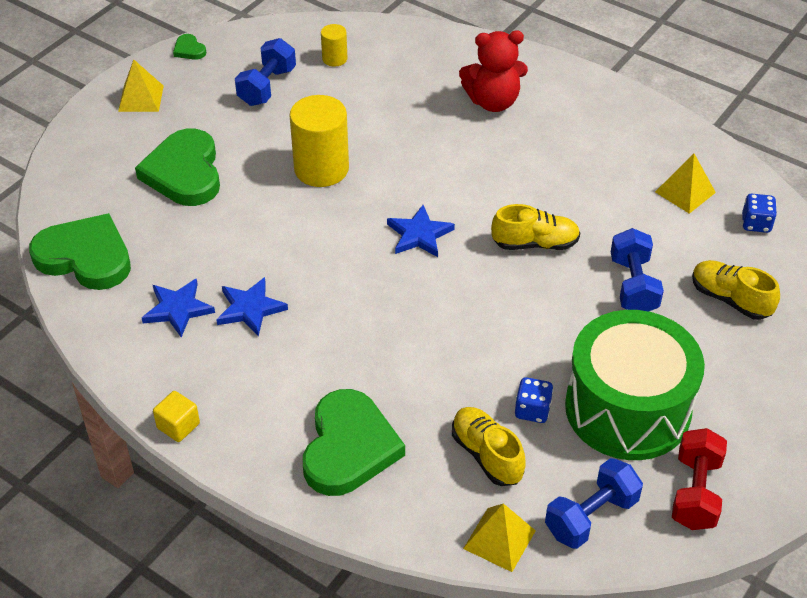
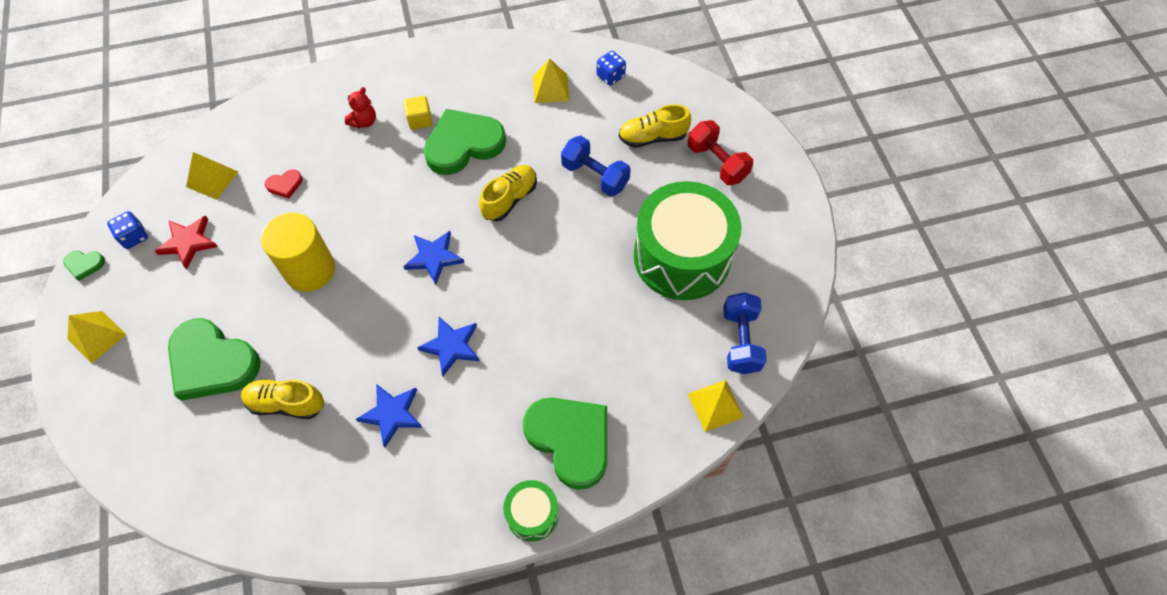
camera: 50 degrees left, 15 degrees up
green heart [29,213,131,290] -> green heart moved to [423,109,506,175]
blue star [142,278,215,337] -> blue star moved to [417,317,479,376]
yellow cube [153,391,200,442] -> yellow cube moved to [404,96,432,130]
blue dumbbell [235,38,296,106] -> red star [154,216,218,269]
yellow cylinder [321,24,347,67] -> yellow pyramid [186,152,238,200]
yellow shoe [452,407,526,486] -> yellow shoe moved to [241,379,324,419]
red teddy bear [459,30,528,112] -> red teddy bear [345,87,376,128], size x0.55
blue dice [515,377,553,423] -> blue dice moved to [107,211,148,249]
red dumbbell [672,428,727,530] -> red dumbbell moved to [688,120,753,185]
none -> red heart [265,169,303,198]
none -> green drum [503,480,559,542]

